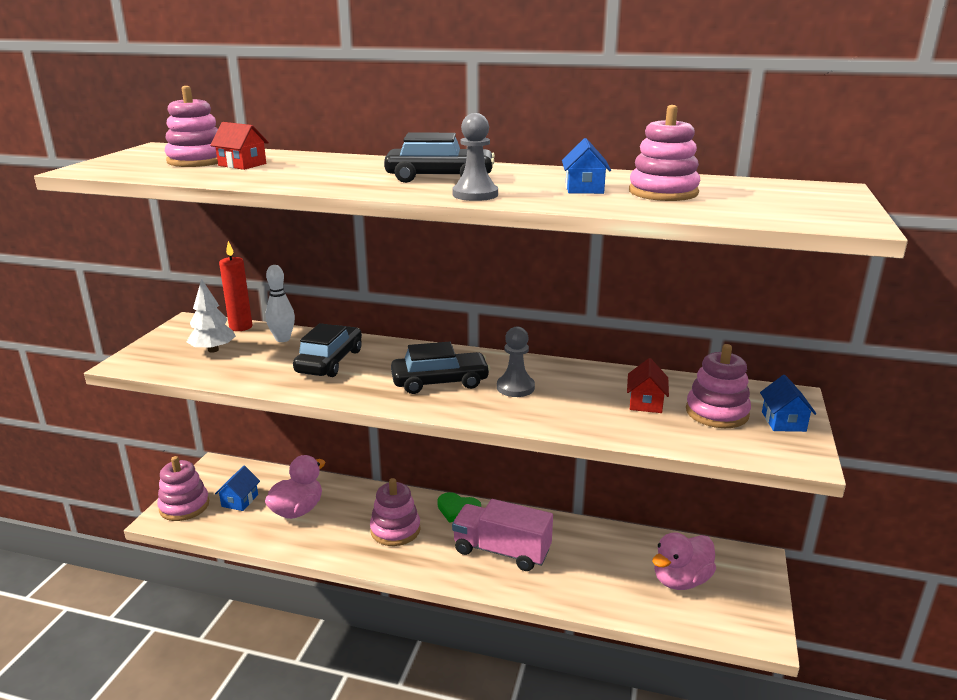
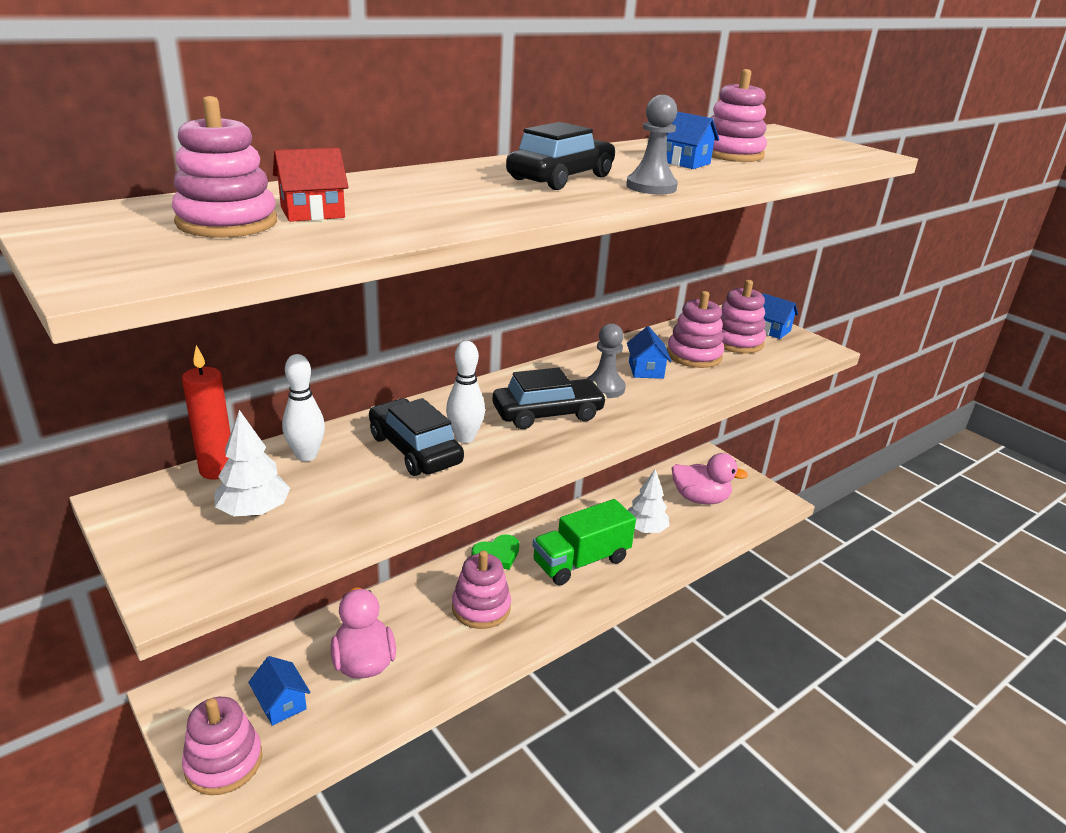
camera: 55 degrees left, 5 degrees up
black car [391,342,490,394] -> black car turned 45 degrees clockwise [493,367,607,429]
pink truck [452,499,553,571] -> green truck [533,499,636,585]
red house [627,358,669,413] -> pink stacking toy [667,291,724,368]
pink duck [652,532,716,590] -> pink duck turned 75 degrees counterclockwise [672,453,748,504]
none -> white bowling pin [446,341,485,443]
none -> blue house [627,326,672,379]
none -> white tree [628,469,669,533]

